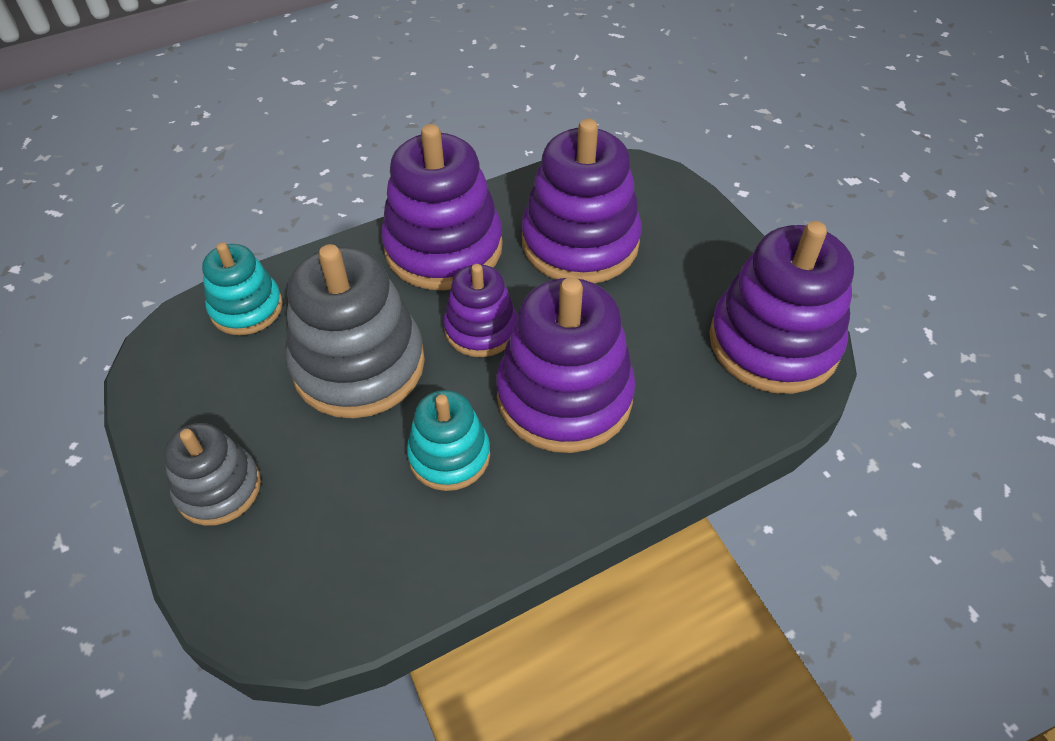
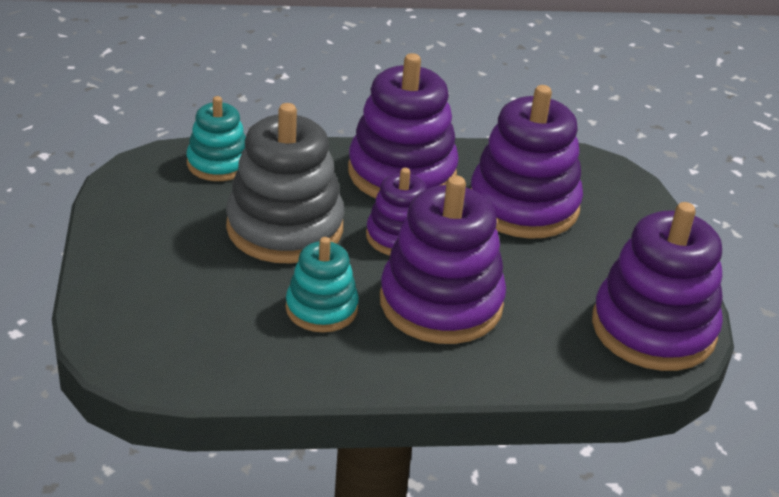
camera: 20 degrees right, 15 degrees down
grey stacking toy [164,423,261,526] -> none

